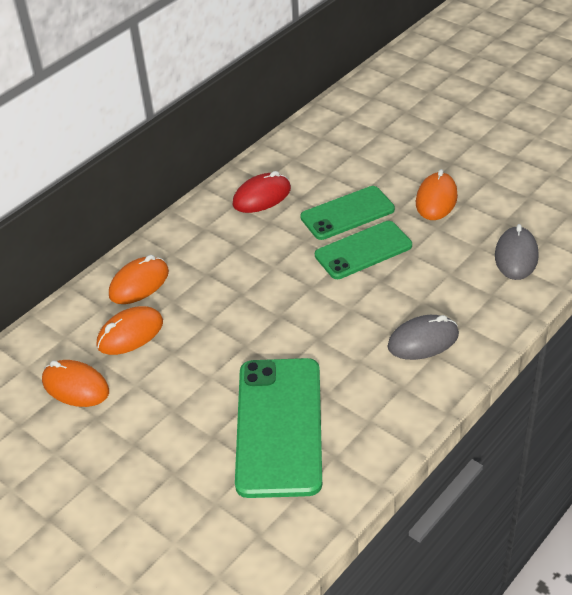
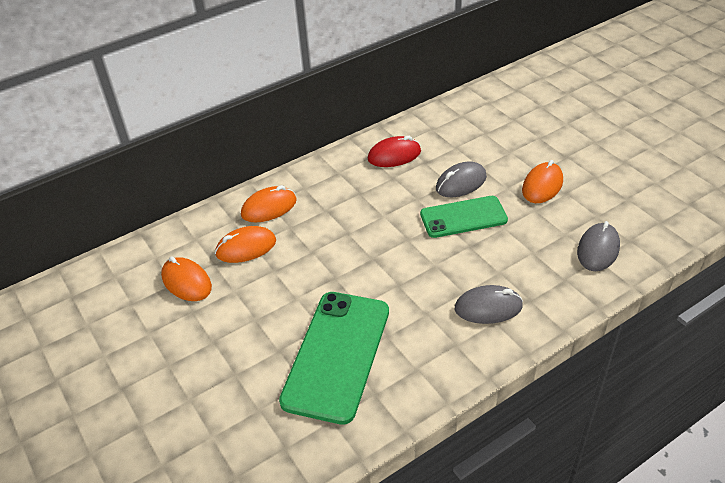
camera: 15 degrees right, 0 degrees up
green phone [300,186,395,240] -> grey mouse [436,162,487,197]

